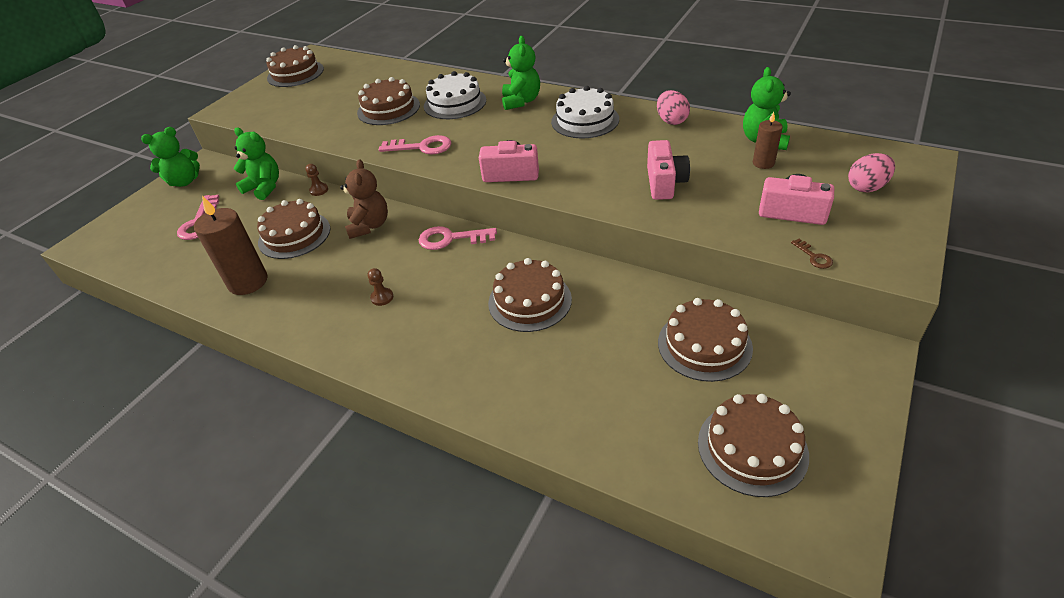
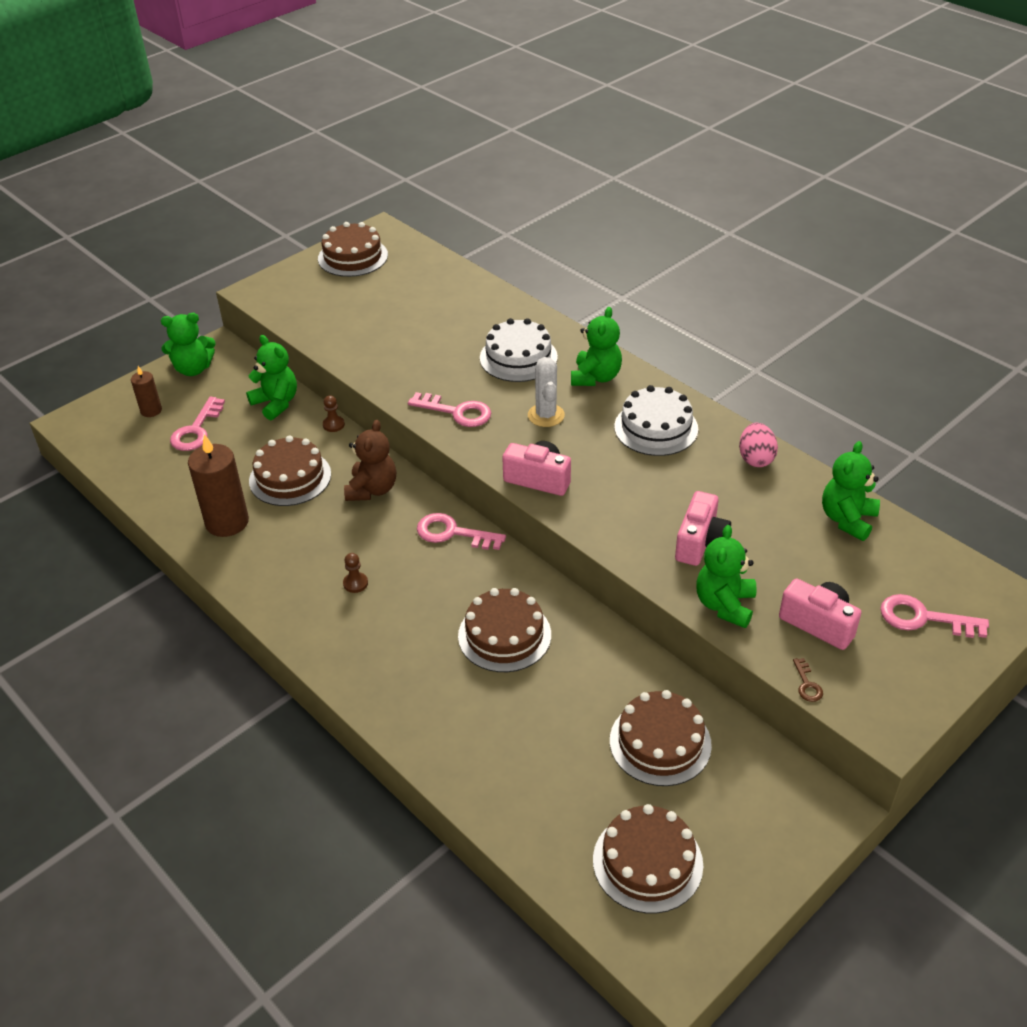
camera: 15 degrees right, 0 degrees up
brown cake [357,77,420,125] -> none
brown candle [753,112,783,169] -> brown candle moved to [131,366,162,417]
pink egg [848,153,895,192] -> pink key [880,594,989,638]
none -> white cactus [528,357,565,427]
none -> green teddy bear [696,525,757,628]

